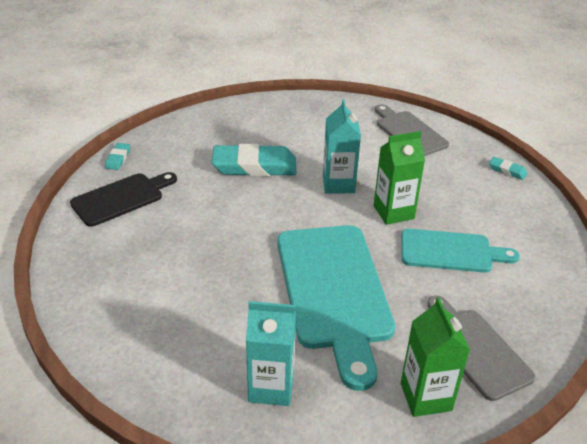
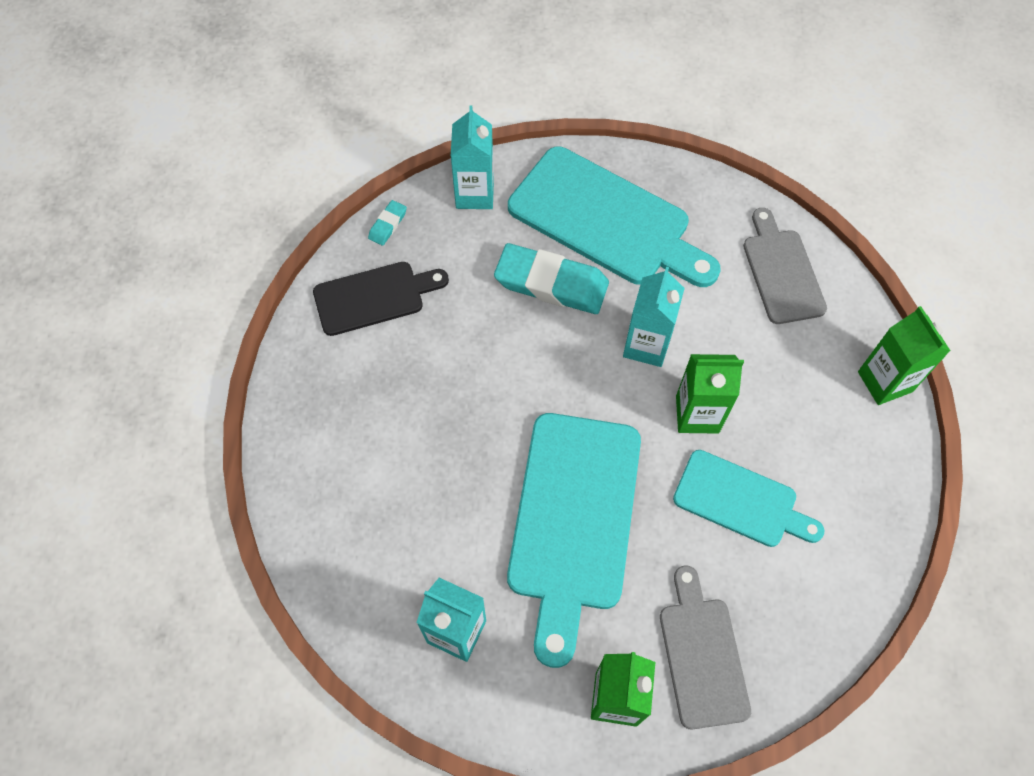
camera: 20 degrees right, 25 degrees up
turquoise eraser [489,157,527,180] -> green carton [858,306,951,405]
none -> turquoise carton [451,106,494,209]
none -> turquoise cutting board [508,147,721,287]

